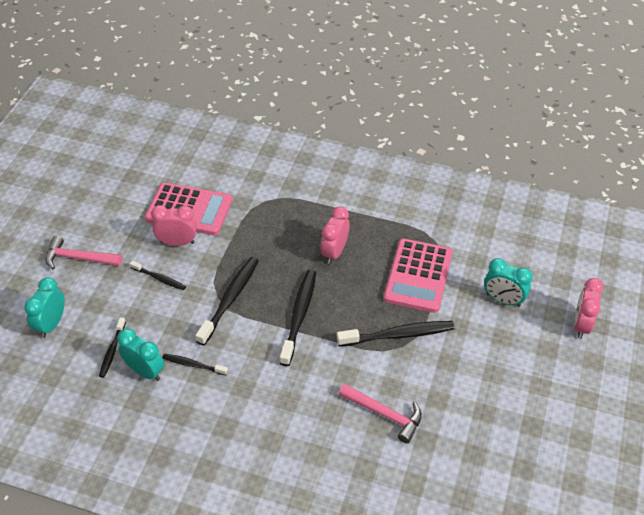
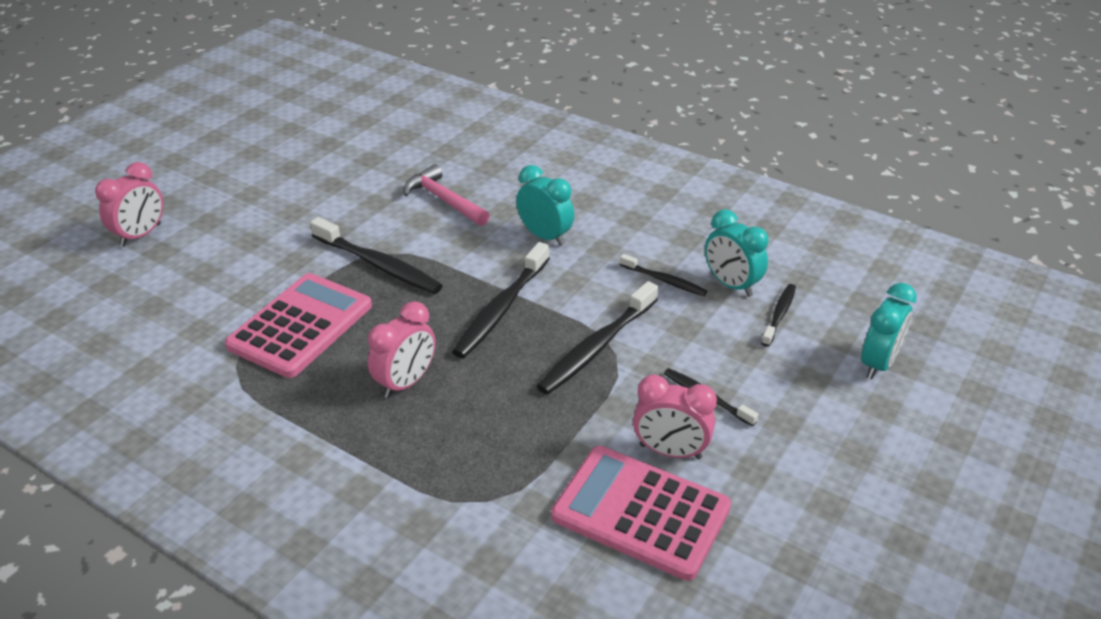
camera: 165 degrees left, 10 degrees down
pink hammer [45,236,122,269] -> none
black toothbrush [337,321,454,346] -> black toothbrush turned 150 degrees counterclockwise [310,217,443,294]
turquoise clock [484,258,533,307] -> turquoise clock moved to [516,165,574,246]

